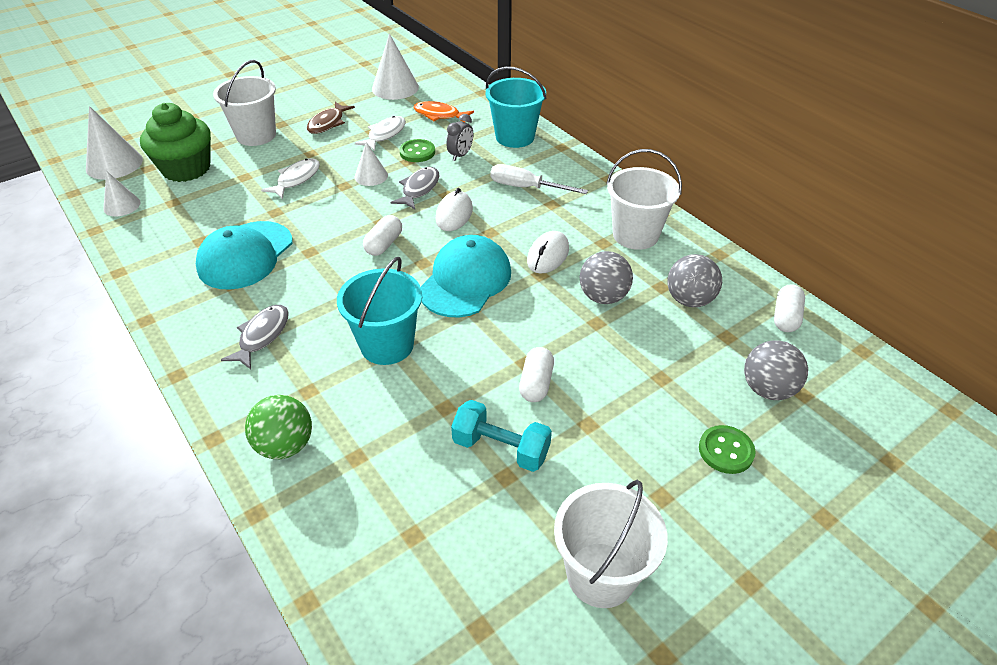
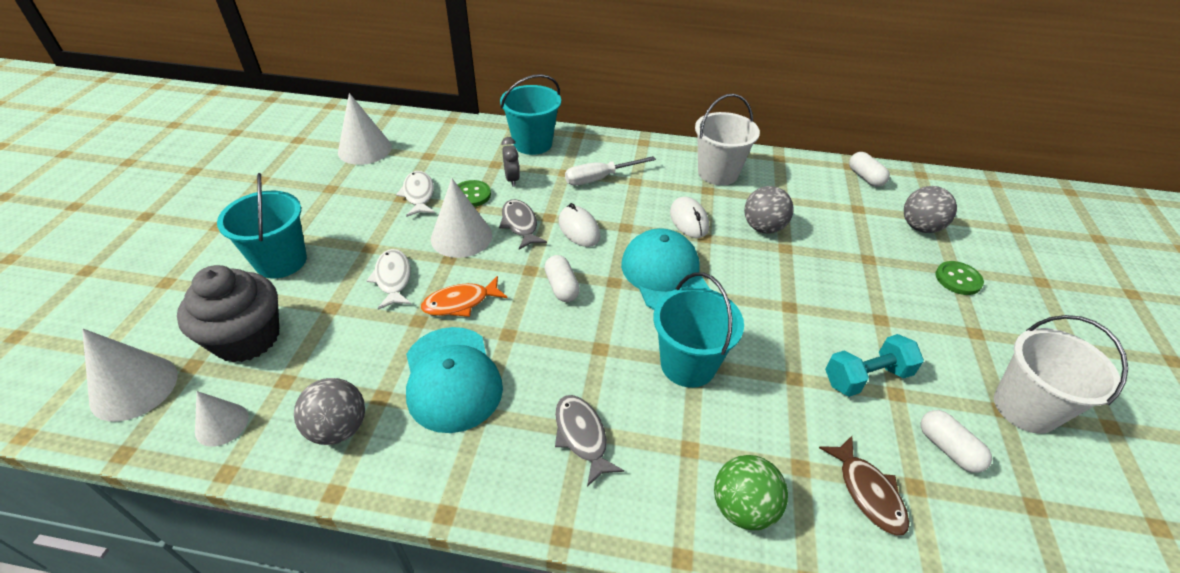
camera: 45 degrees left, 0 degrees up
green cupcake [140,103,211,182] -> grey cupcake [177,265,279,363]
white bucket [213,60,276,146] -> turquoise bucket [217,173,307,279]
brown fish [307,102,355,134] -> brown fish moved to [819,436,910,536]
white cone [355,142,388,186] -> white cone [431,178,492,258], size x1.65
orange fish [413,101,474,122] -> orange fish moved to [421,276,508,317]
white capsule [519,347,554,402] -> white capsule moved to [921,410,992,473]
grey ball [667,254,722,307] -> grey ball moved to [294,378,365,445]

